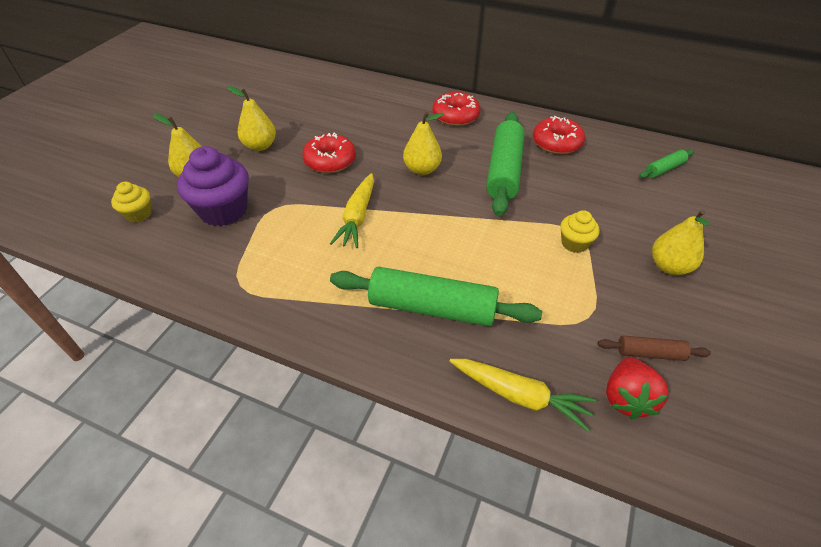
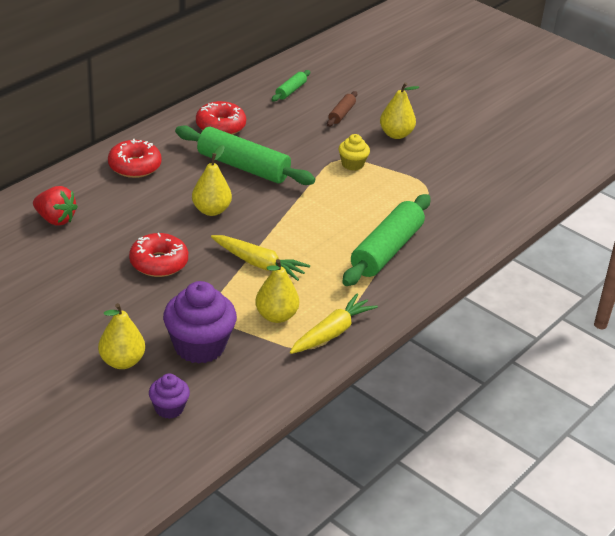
camera: 75 degrees left, 10 degrees down
yellow cupcake [111,182,152,223] -> purple cupcake [149,373,190,419]
yellow pear [227,86,276,151] -> yellow pear moved to [255,259,299,323]
yellow carrot [449,359,597,432] -> yellow carrot moved to [290,294,378,354]
brown rolling pin [598,335,711,361] -> brown rolling pin moved to [327,91,357,127]
red strawberry [606,357,669,419] -> red strawberry moved to [33,186,78,226]
green rolling pin [639,149,694,178] -> green rolling pin turned 45 degrees clockwise [272,70,310,102]

